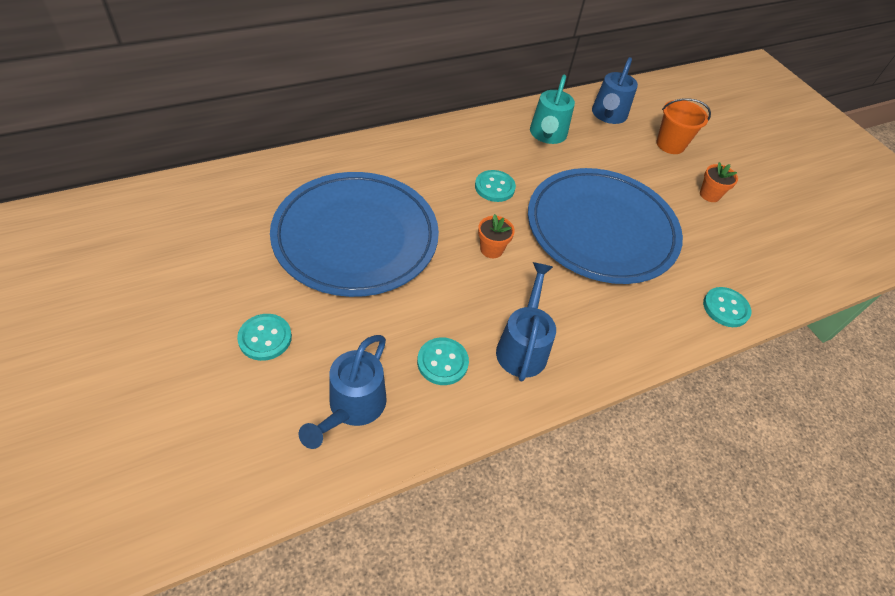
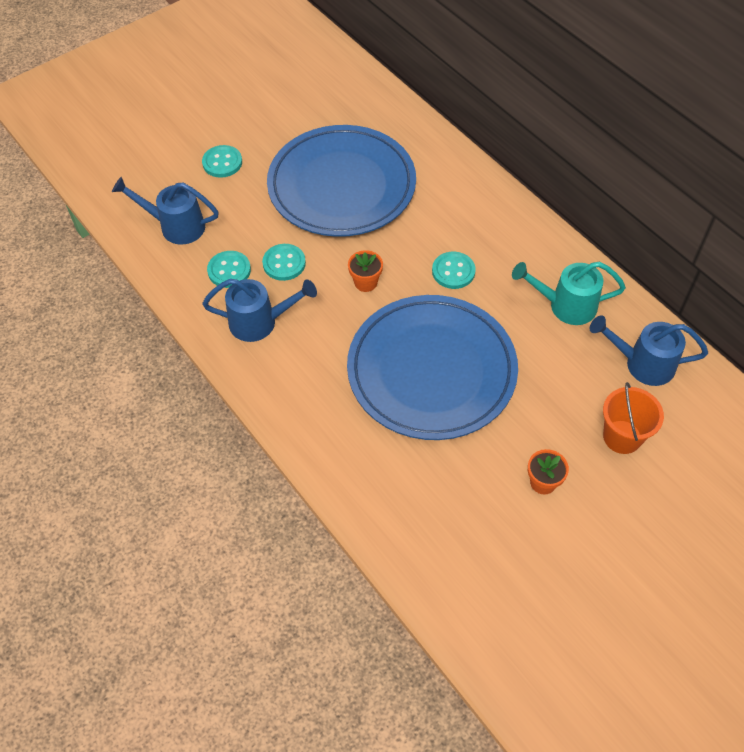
camera: 85 degrees right, 5 degrees up
turquoise button [703,287,751,327] -> turquoise button moved to [262,244,306,281]

